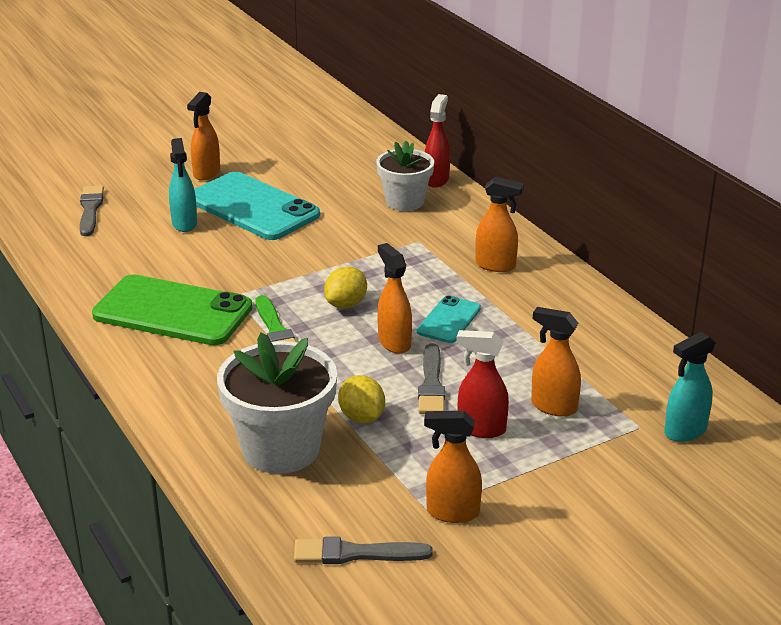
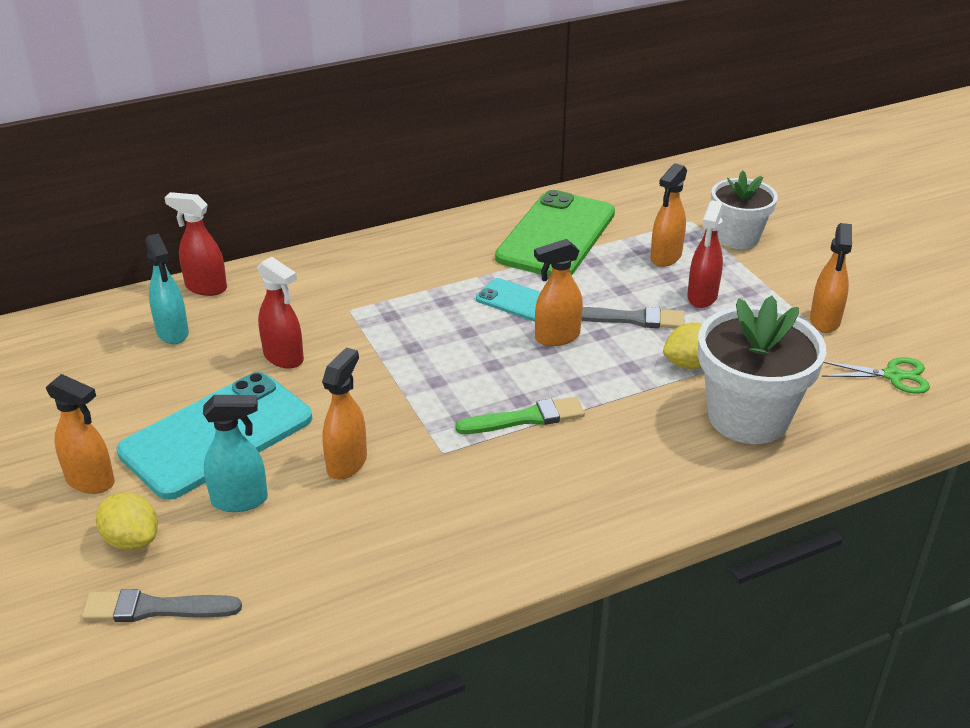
camera: 85 degrees left, 5 degrees up
green phone [92,274,253,345] -> green phone moved to [495,190,615,277]
grey brush [294,537,433,564] -> green scissors [822,357,930,394]
yellow lemon [324,266,367,308] -> yellow lemon moved to [96,492,158,550]
white flower pot [376,141,434,211] -> white flower pot moved to [711,170,778,249]
orange spray bottle [475,177,524,272] -> orange spray bottle moved to [322,347,367,480]
turquoise spray bottle [664,332,716,442] -> turquoise spray bottle moved to [145,233,189,344]
none -> red spray bottle [257,257,304,369]

